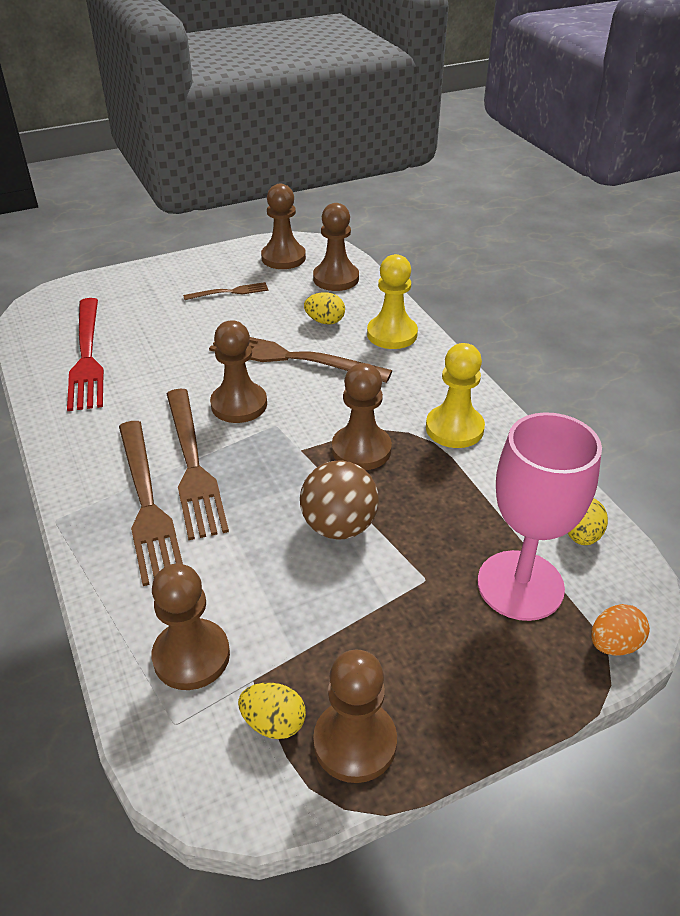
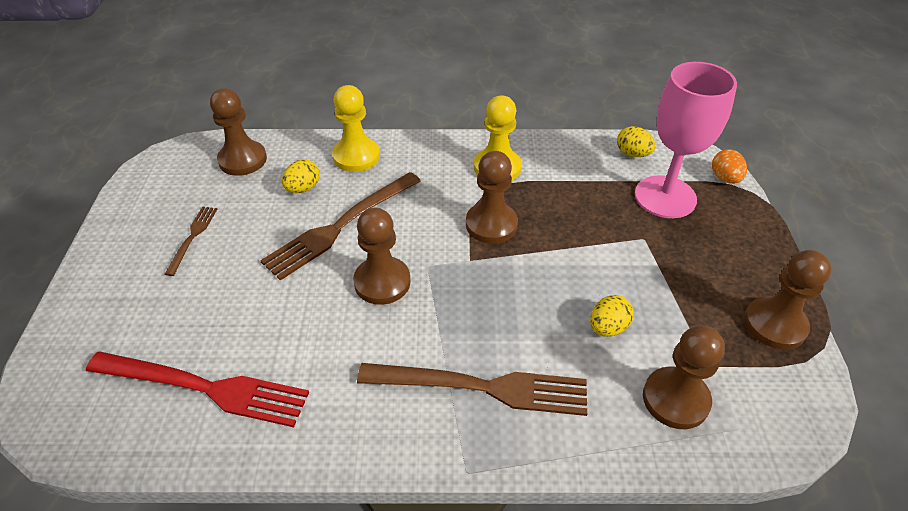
camera: 65 degrees left, 5 degrees up
brown fork [167,389,229,540] -> none
yellow egg [238,683,306,739] -> yellow egg moved to [590,295,634,337]
brown pawn [261,184,306,269] -> none
brown ball [300,460,379,540] -> none

